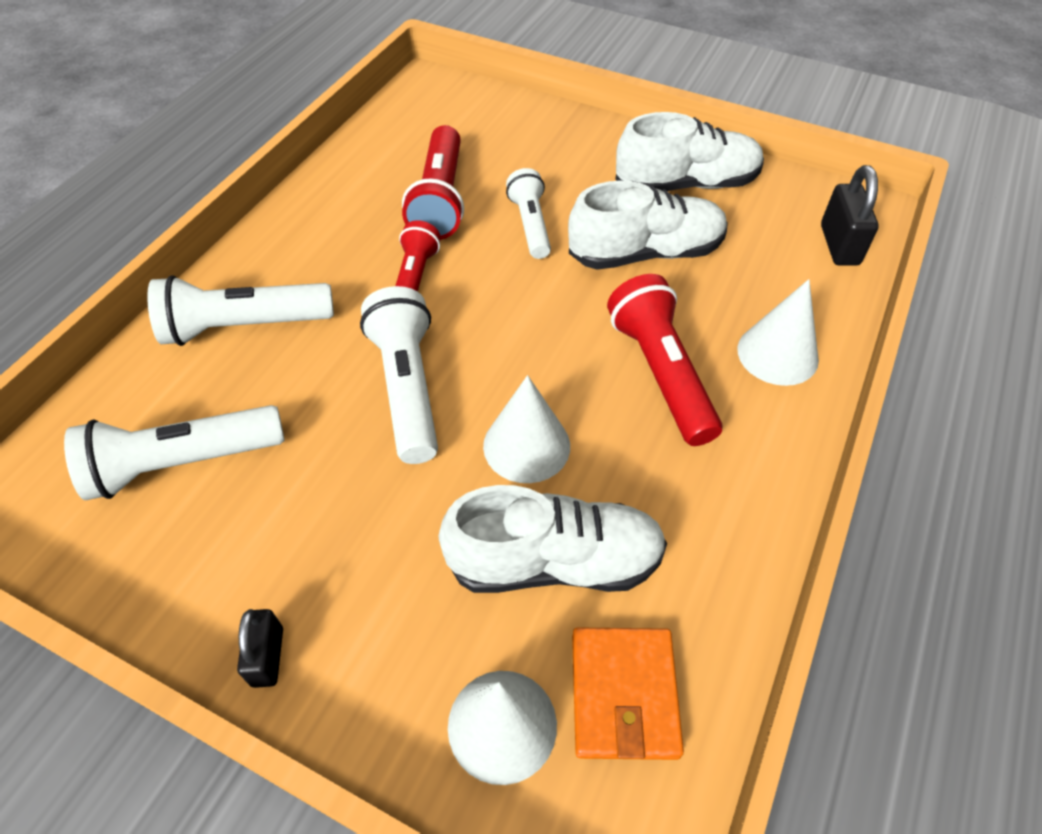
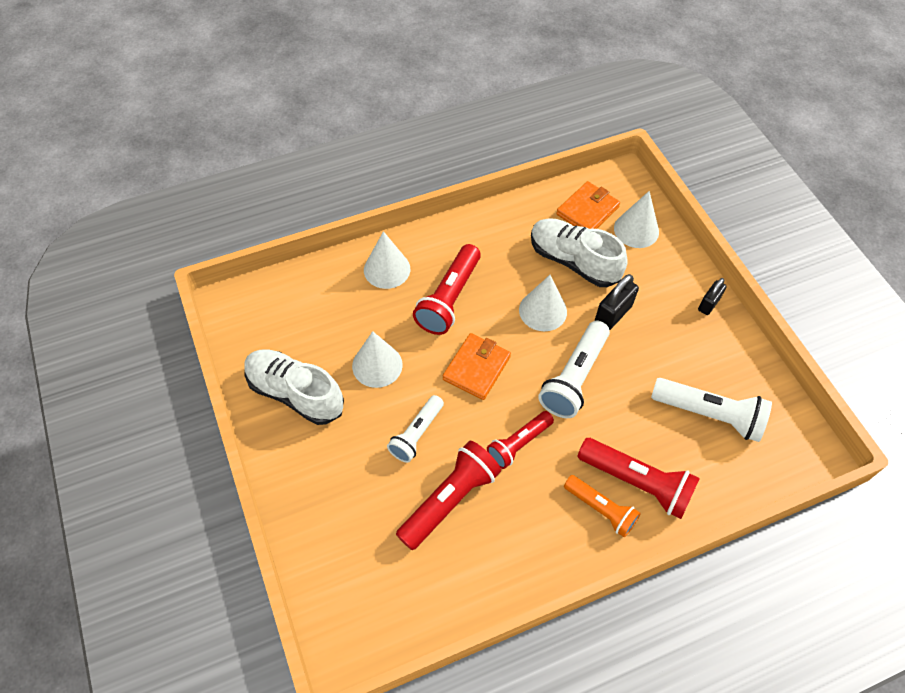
camera: 140 degrees left, 5 degrees up
white flashlight [147,275,334,346] -> red flashlight [578,438,700,519]
white shoe [568,181,728,270] -> white cone [352,331,403,388]
black padlock [821,165,879,266] -> black padlock moved to [595,274,639,330]
none -> orange wallet [443,333,511,400]
none -> orange flashlight [564,475,641,537]

